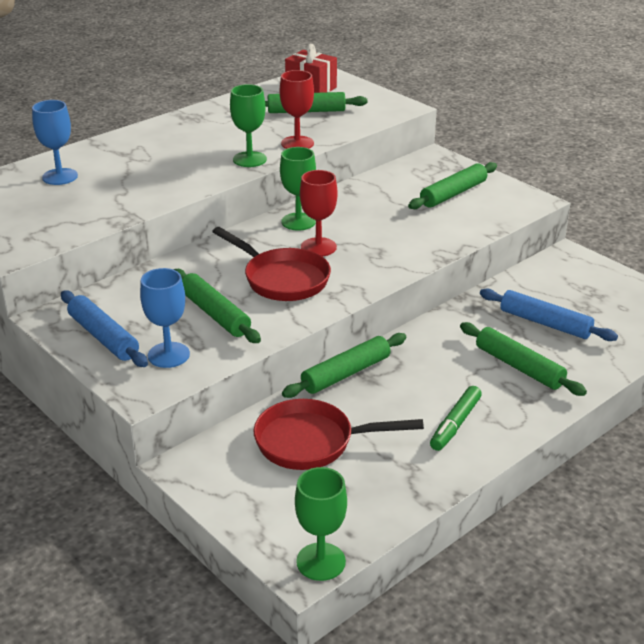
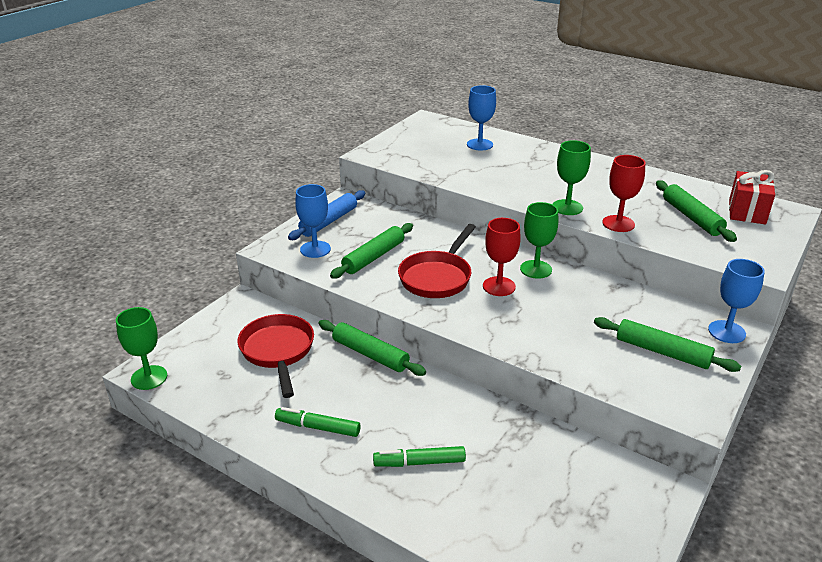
camera: 75 degrees right, 0 degrees up
green rolling pin [460,322,587,396] -> green marker [373,446,466,467]
blue rolling pin [480,288,618,341] -> none
none -> blue goblet [708,259,765,343]

